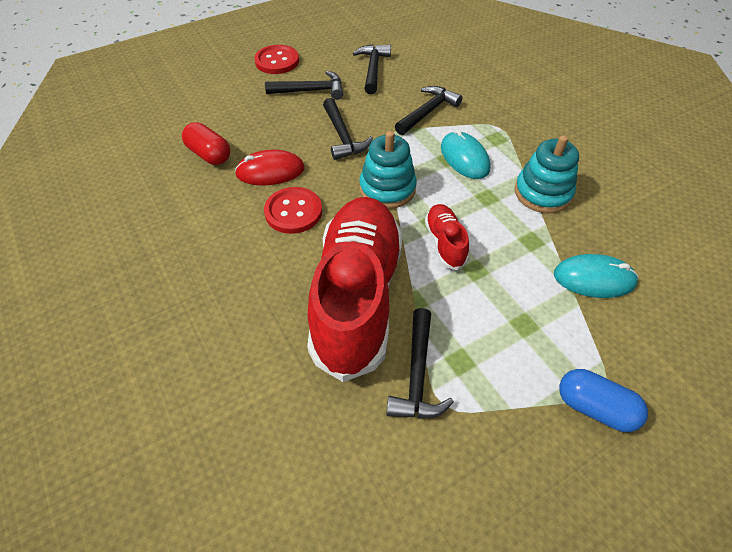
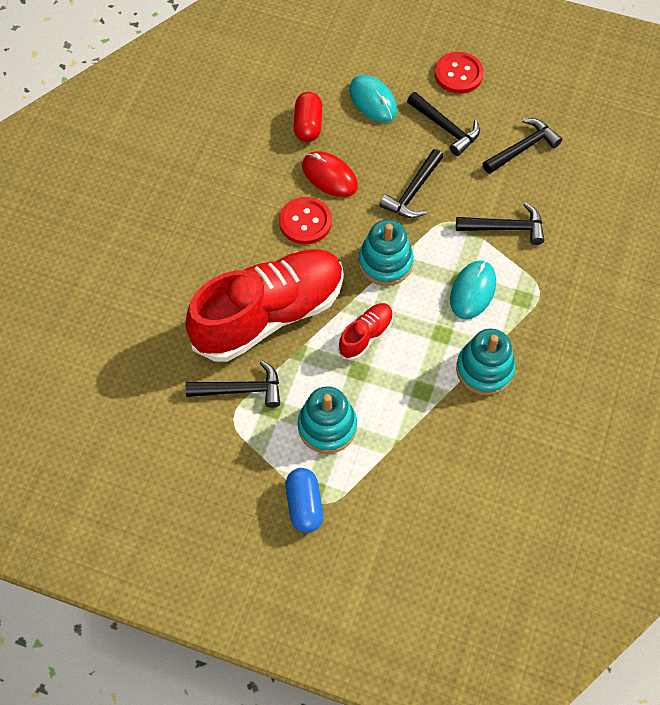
camera: 50 degrees right, 10 degrees up
black hammer [386,308,454,419] -> black hammer turned 150 degrees counterclockwise [185,361,280,408]
turquoise mouse [554,254,639,298] -> turquoise mouse moved to [349,75,397,122]
none -> turquoise stacking toy [298,386,357,453]

